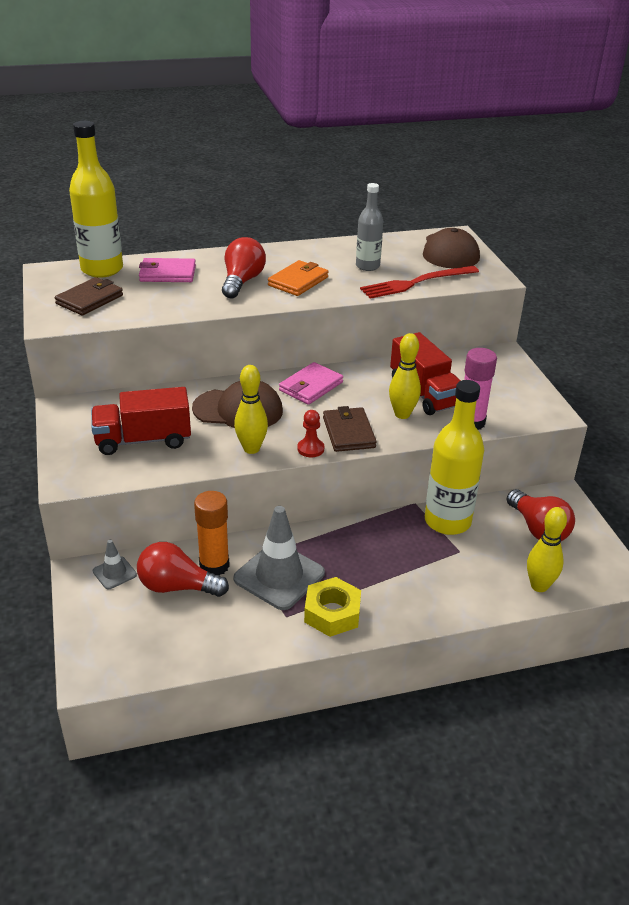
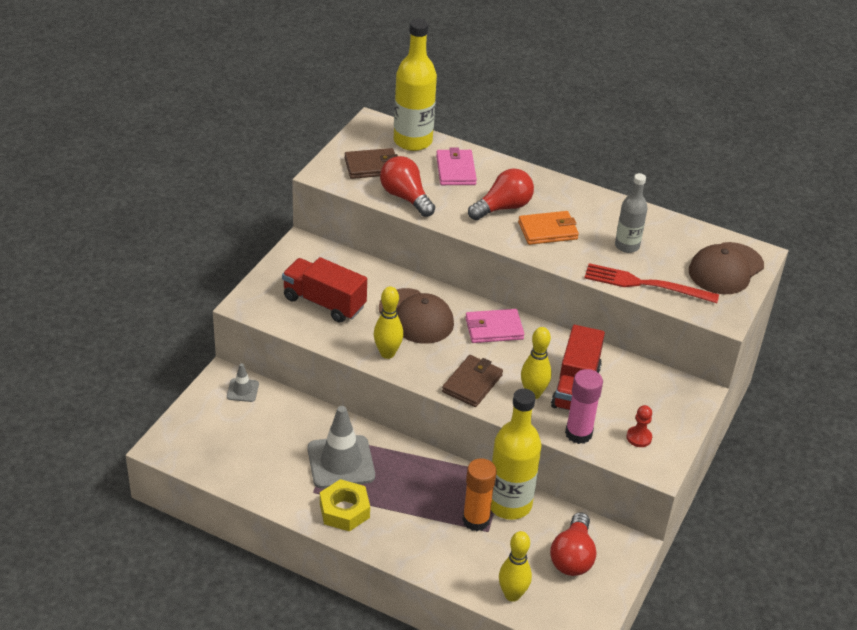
camera: 40 degrees right, 5 degrees up
red light bulb [137,542,229,597] -> red light bulb moved to [380,156,435,217]
pink wallet [139,258,196,282] -> pink wallet turned 45 degrees clockwise [436,147,477,185]
orange glue stick [194,491,230,576] -> orange glue stick moved to [462,458,497,531]
red pawn [298,410,324,457] -> red pawn moved to [626,405,652,447]

